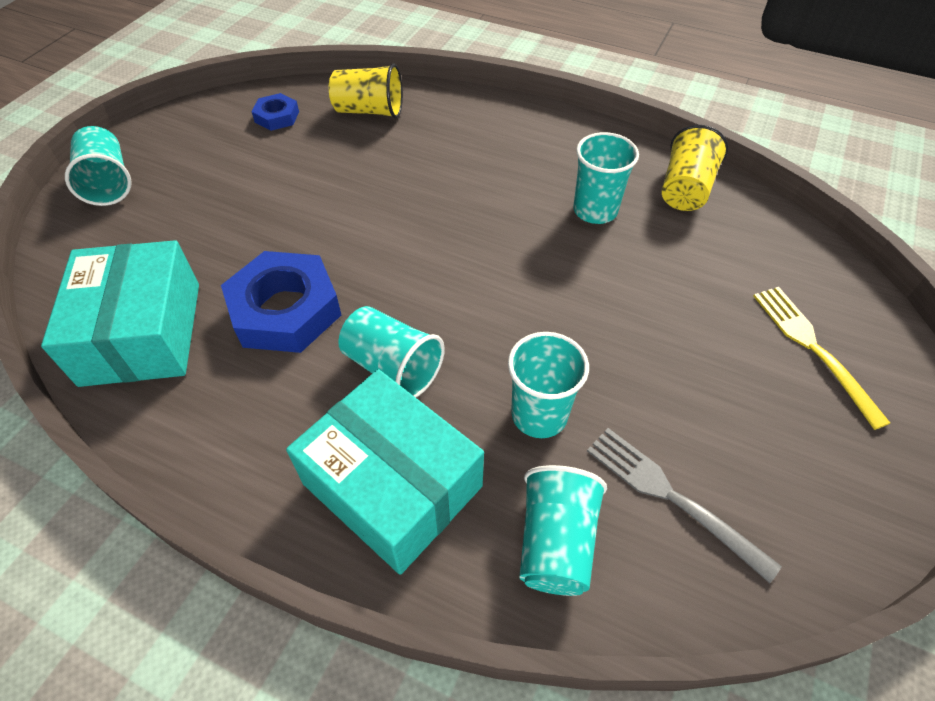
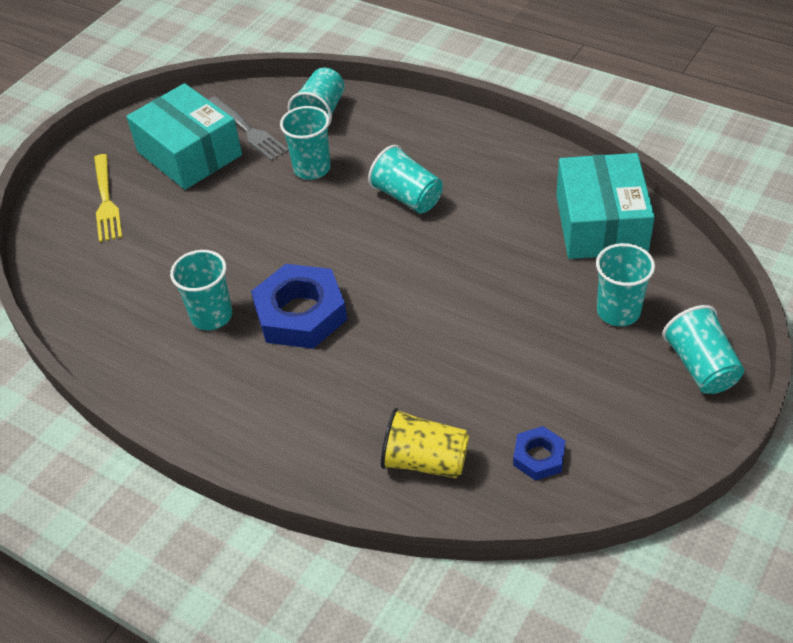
camera: 170 degrees left, 5 degrees down
blue nut [221,251,341,353] -> blue nut moved to [251,264,347,349]
turquoise box [286,369,484,575] -> turquoise box moved to [126,83,242,190]
yellow cup [662,125,728,211] -> none
none -> turquoise cup [596,243,655,326]

